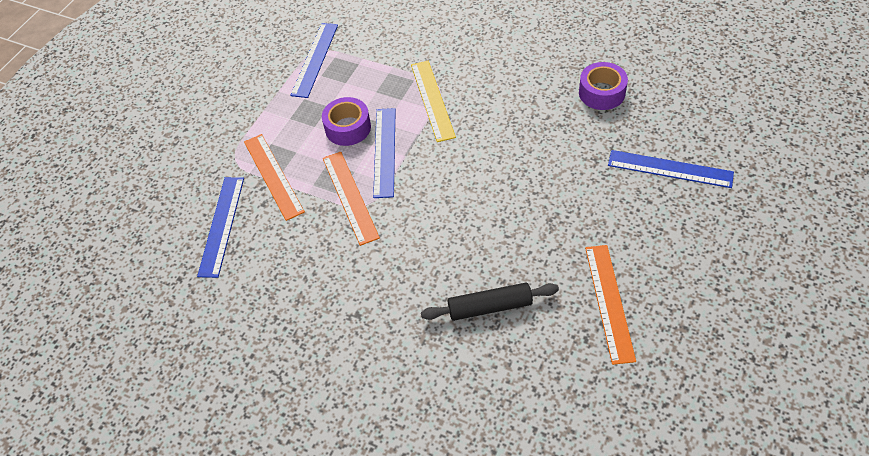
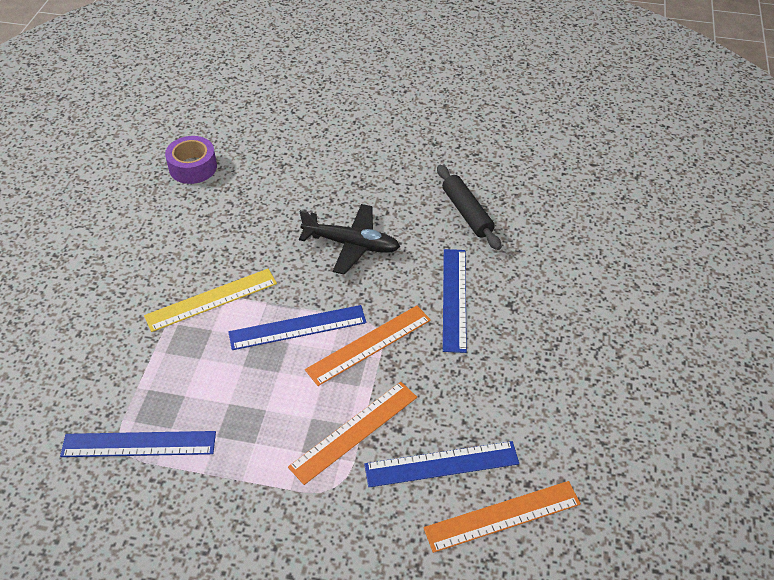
camera: 110 degrees left, 5 degrees down
purple tape [322,97,371,146] -> none
orange ruler [585,245,636,365] -> orange ruler moved to [423,481,581,553]
blue ruler [608,150,734,188] -> blue ruler moved to [443,249,467,353]
none -> black plane [299,204,400,275]

